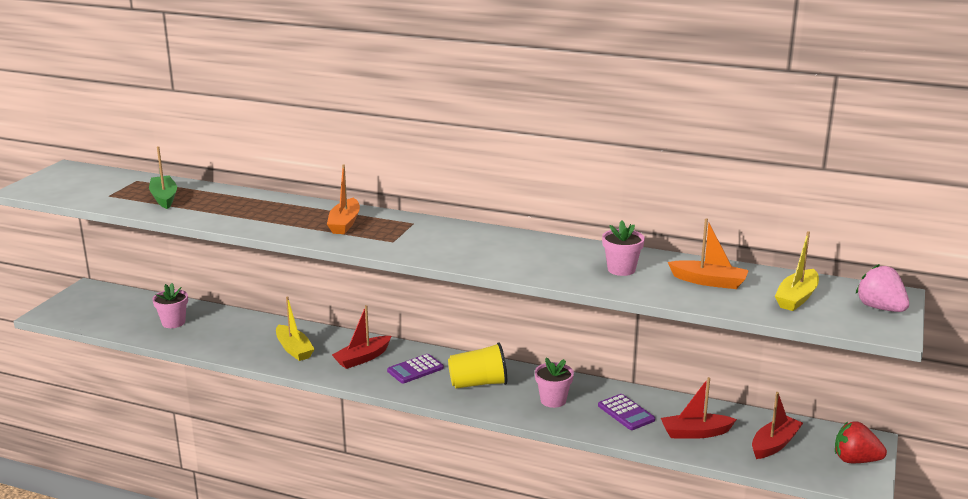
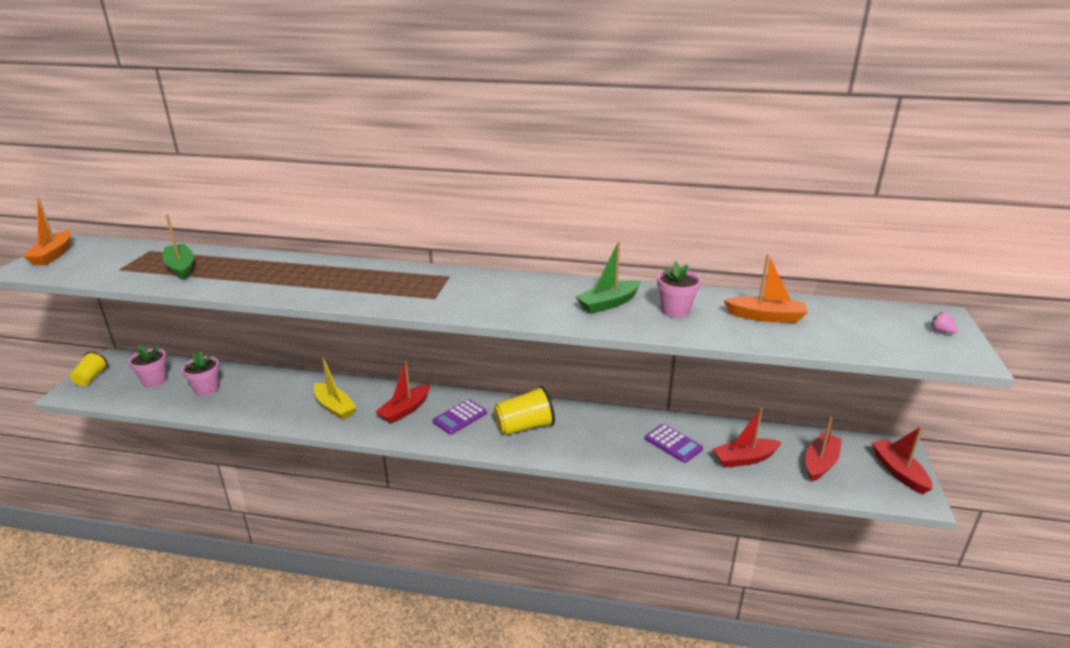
camera: 10 degrees left, 5 degrees up
orange boat [327,164,360,234] -> orange boat moved to [23,198,71,265]
pink flower pot [535,357,574,408] -> pink flower pot moved to [128,345,167,387]
yellow boat [775,231,819,311] -> none
red strawberry [835,421,887,463] -> red boat [871,426,932,494]
pink strawberry [856,264,909,312] -> pink strawberry [931,312,958,334], size x0.47
none -> yellow cup [70,352,108,386]
none -> green boat [575,241,641,314]

